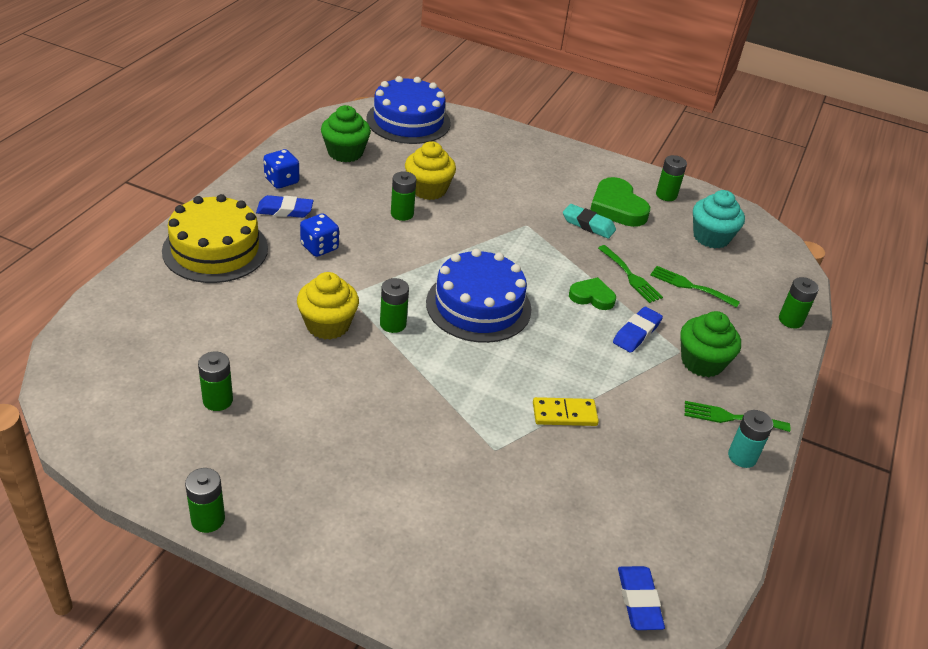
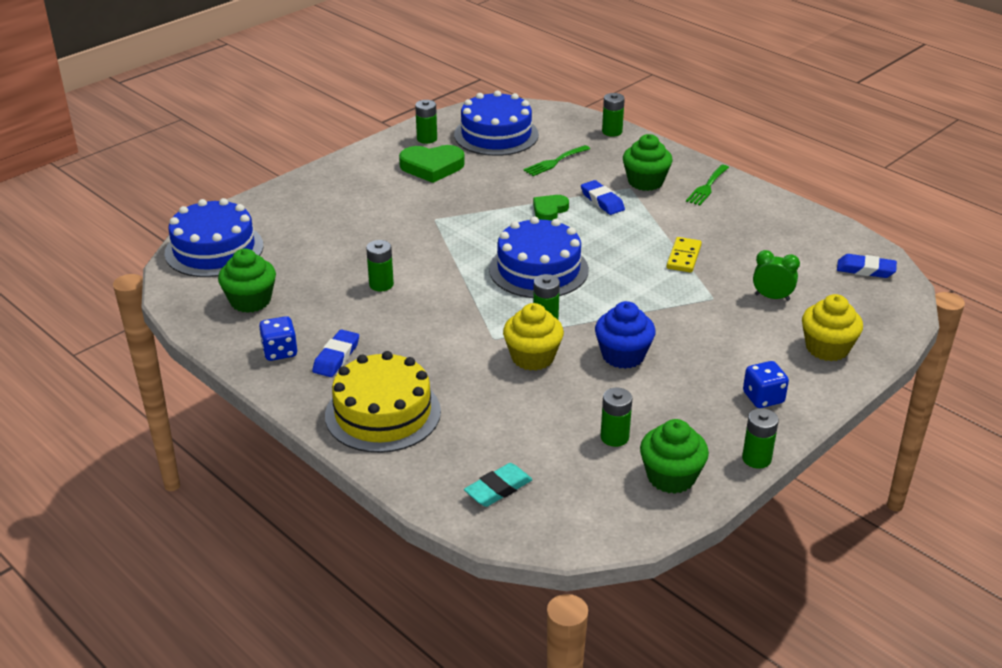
camera: 65 degrees left, 5 degrees down
blue dice [300,214,339,257] -> blue dice moved to [743,361,789,408]
yellow cupcake [405,141,456,200] -> yellow cupcake moved to [802,294,863,361]
turquoise eraser [563,204,616,239] -> turquoise eraser moved to [464,463,533,507]
green fork [598,245,663,303] -> none
turquoise cupcake [693,190,745,249] -> blue cake [454,90,539,156]
turquoise battery [728,410,773,468] -> none
none -> blue cupcake [595,301,656,369]
none -> green cupcake [640,419,709,494]
none -> green clock [753,250,800,301]

